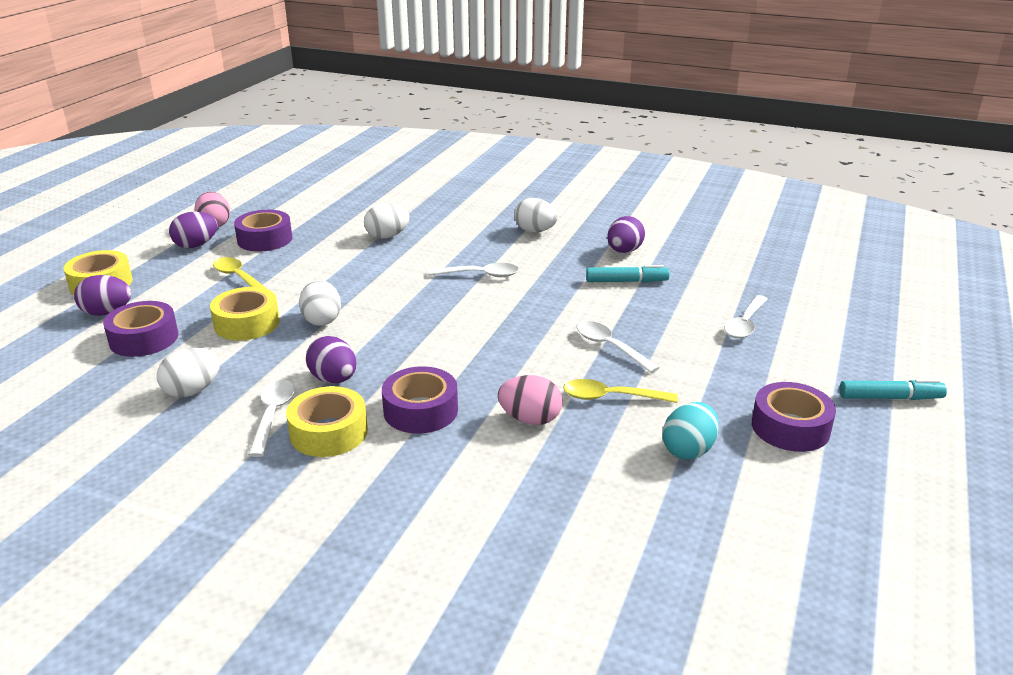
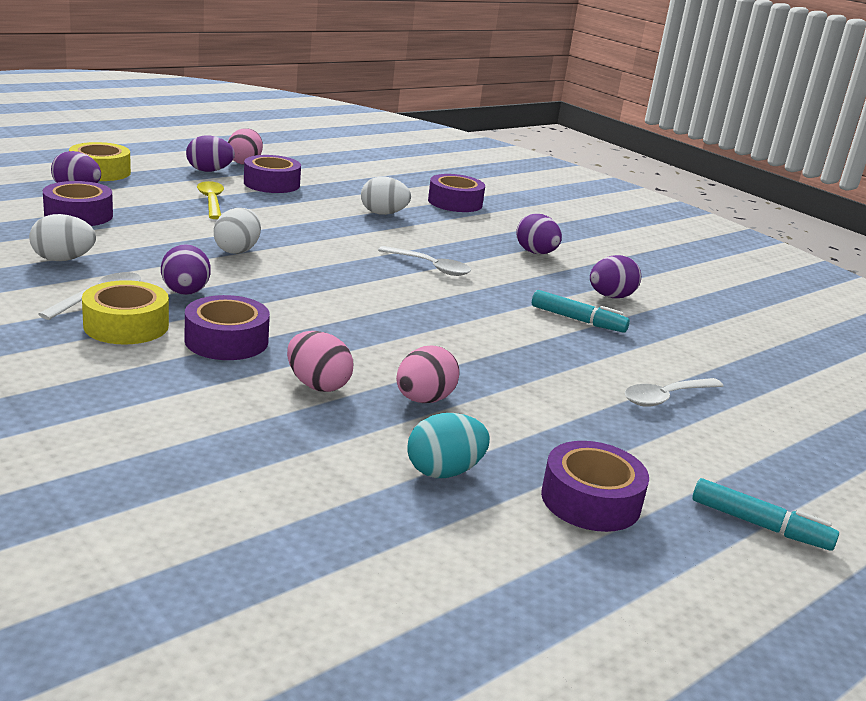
camera: 25 degrees right, 5 degrees down
yellow tape [210,287,280,340] -> none
white egg [514,198,558,232] -> purple egg [516,214,562,254]
yellow spoon [563,379,678,403] -> pink egg [396,346,460,403]
white spoon [577,321,660,373] -> none
none -> purple tape [428,174,485,212]

